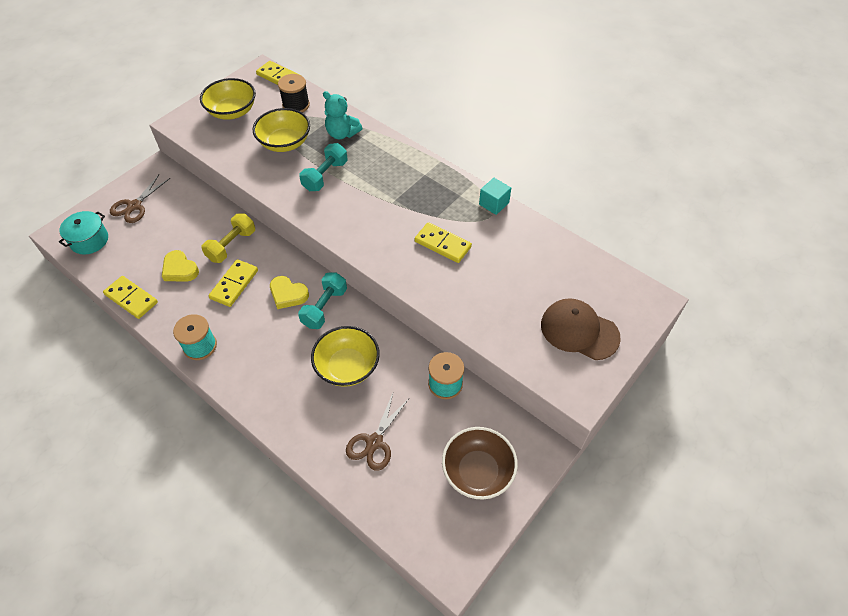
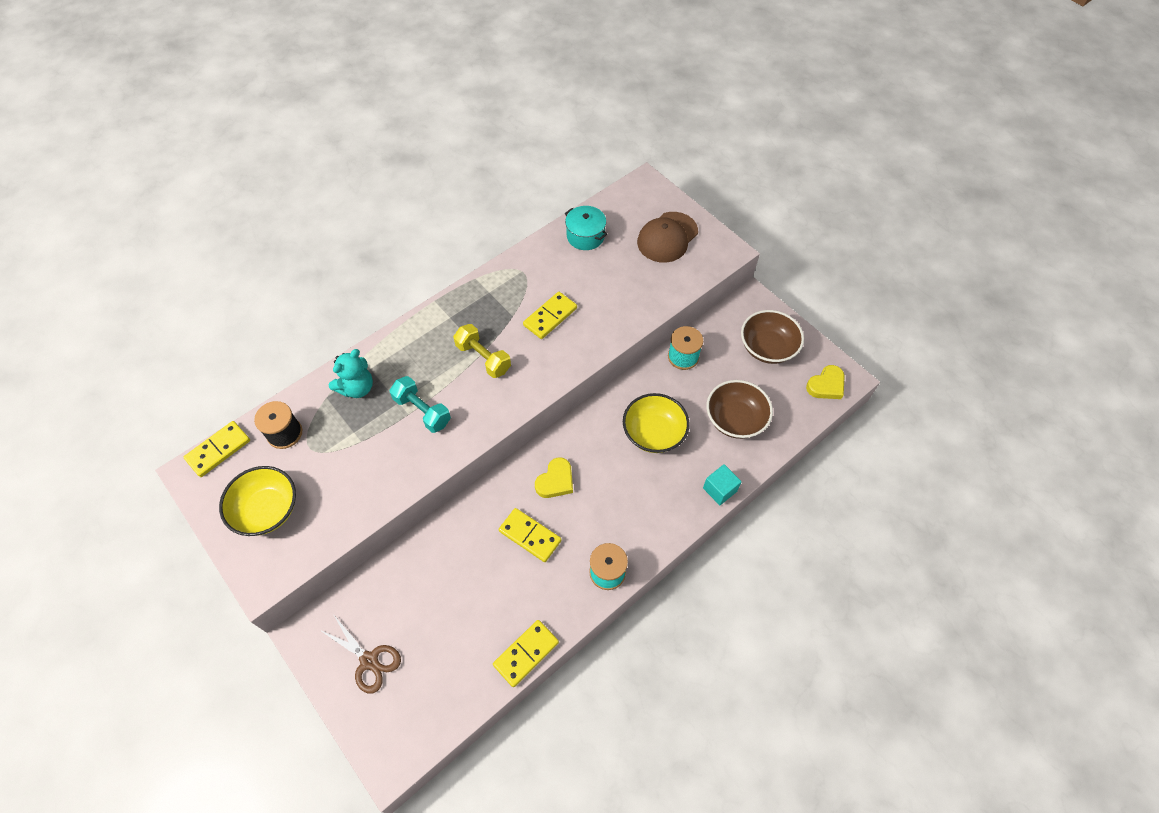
camera: 80 degrees left, 5 degrees up
turquoise pot [59,211,108,255] -> turquoise pot moved to [565,206,607,250]
yellow heart [162,250,199,282] -> yellow heart moved to [806,365,845,399]
yellow dumbbell [201,213,255,263] -> yellow dumbbell moved to [453,324,511,378]
yellow bowl [253,108,310,152] -> none
turquoise dumbbell [298,273,347,329] -> none
brown scissors [346,391,408,471] -> brown bowl [706,380,773,439]
turquoise cube [479,178,511,215] -> turquoise cube moved to [703,464,742,505]

